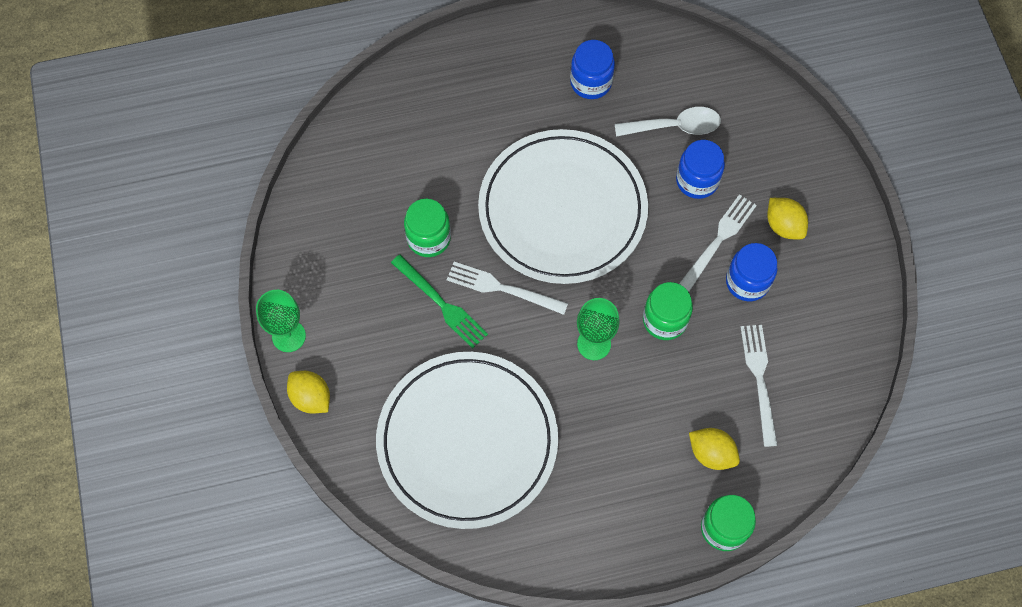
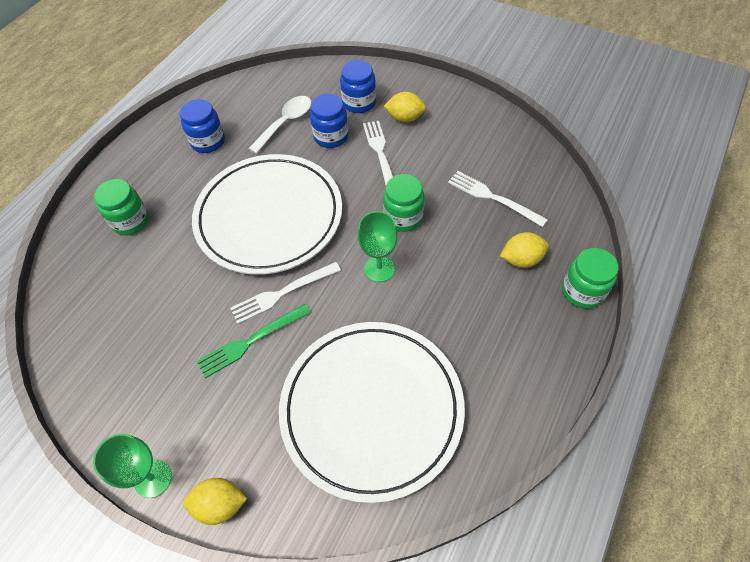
camera: 45 degrees left, 10 degrees down
green fork [391,255,488,349] -> green fork turned 150 degrees clockwise [196,304,311,378]
green jar [404,199,451,257] -> green jar moved to [94,179,149,236]
blue jar [726,243,777,301] -> blue jar moved to [340,60,376,113]

